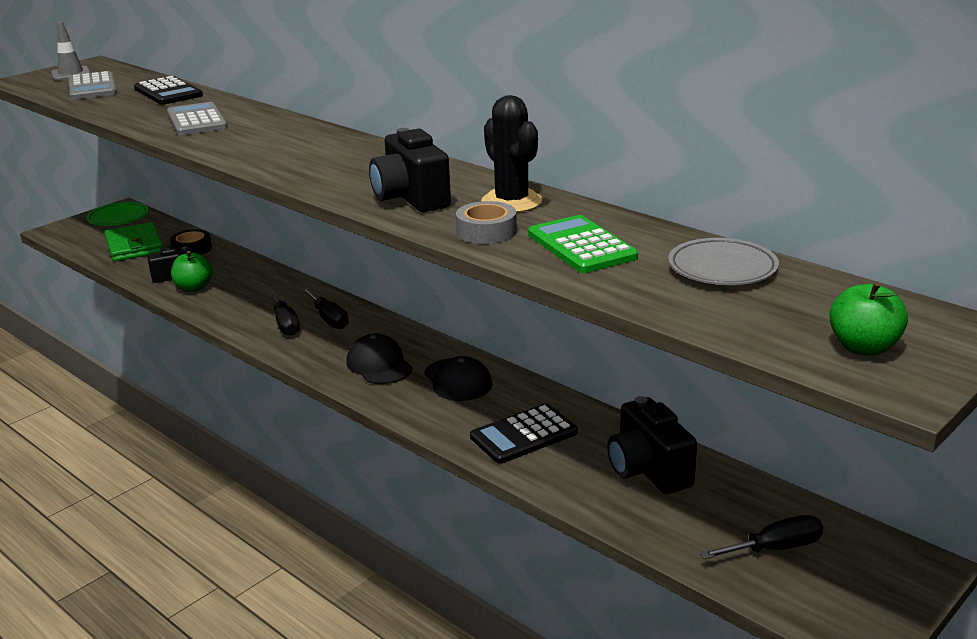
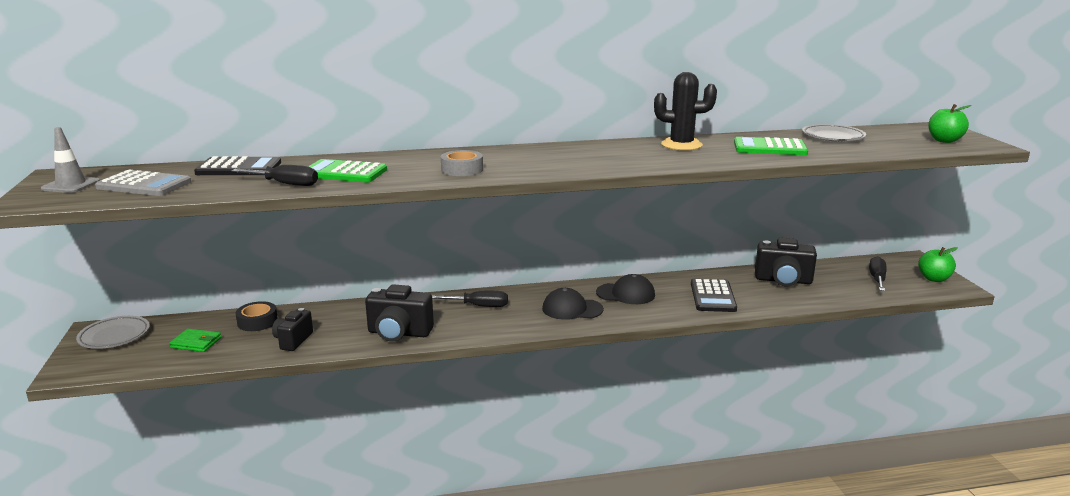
camera: 55 degrees left, 5 degrees down
green plate [86,202,149,226] -> grey plate [76,316,150,349]
green wallet [105,222,163,261] -> green wallet [169,329,221,352], size x0.59
grey calculator [167,102,228,135] -> green calculator [308,159,387,183]
green apple [171,251,213,292] -> green apple moved to [918,247,958,282]
black screwdriver [269,290,300,336] -> black screwdriver moved to [232,165,318,186]
black camera [369,128,451,212] -> black camera moved to [365,284,434,342]
grey tape [456,201,517,244] -> grey tape moved to [441,150,483,176]

